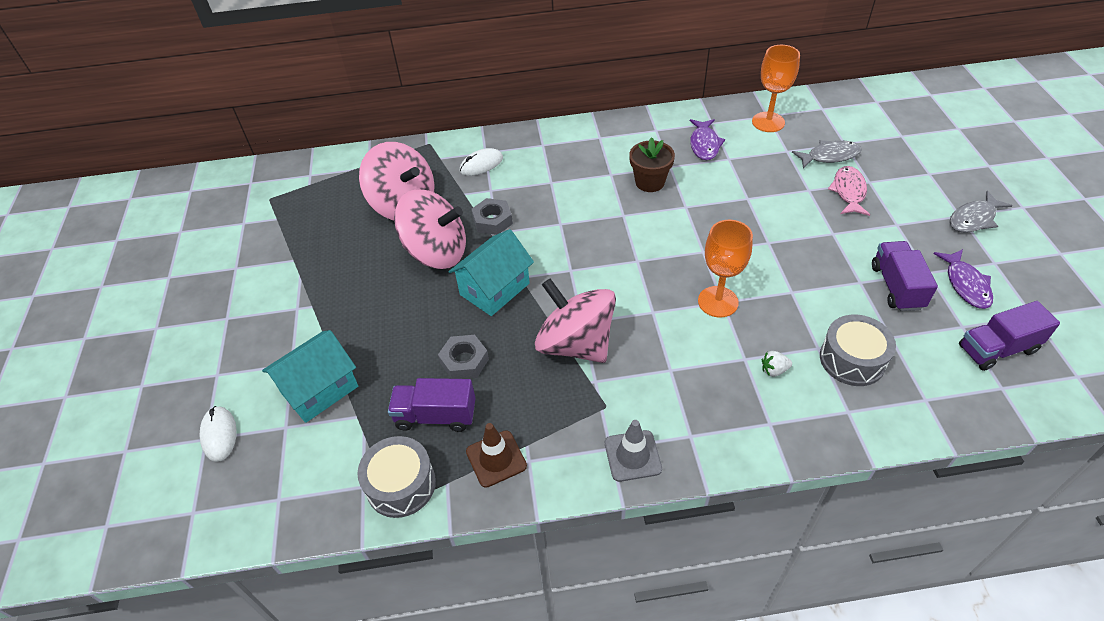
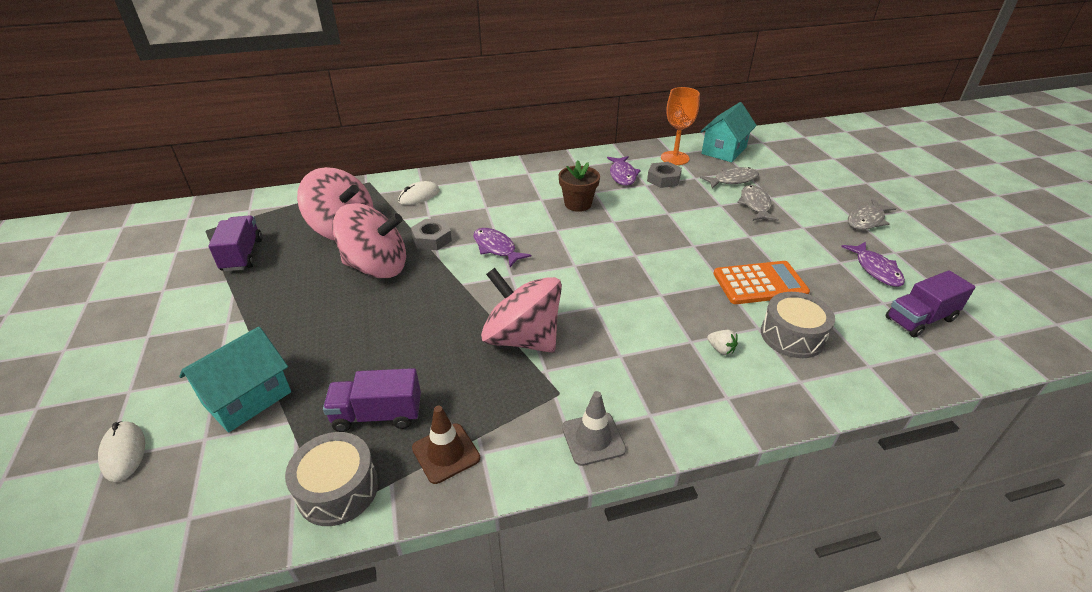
camera: 10 degrees left, 10 degrees down
grey nut [438,335,489,379] -> grey nut moved to [647,162,682,188]
turquoise house [448,229,534,316] -> turquoise house moved to [700,102,757,162]
orange goblet [698,220,753,317] -> none
white strawberry [762,351,792,377] -> white strawberry turned 120 degrees counterclockwise [707,330,738,355]
pink fish [828,166,870,216] -> grey fish [737,185,779,221]
purple truck [872,241,938,311] -> purple truck moved to [208,215,262,272]
none -> purple fish [473,228,531,267]
none -> orange calculator [713,261,810,304]

